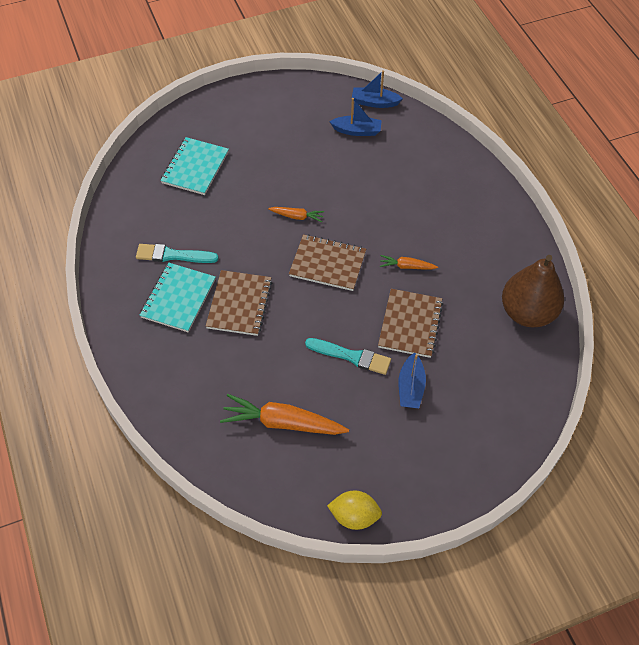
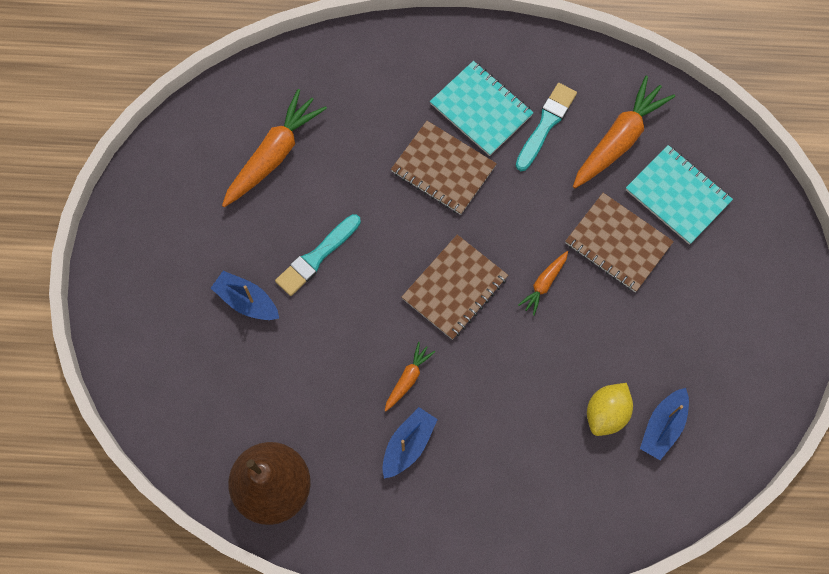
camera: 115 degrees right, 15 degrees up
yellow lemon [327,490,382,530] -> yellow lemon moved to [587,383,633,436]
blue boat [352,70,403,108] -> blue boat moved to [382,407,438,479]
brown notebook [378,289,443,358] -> brown notebook moved to [565,193,674,292]
none -> orange carrot [573,76,675,188]

